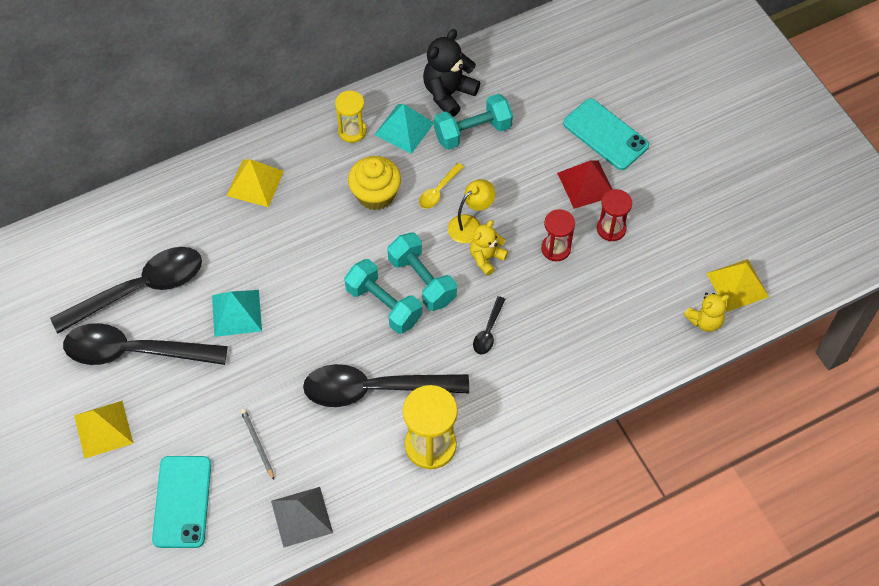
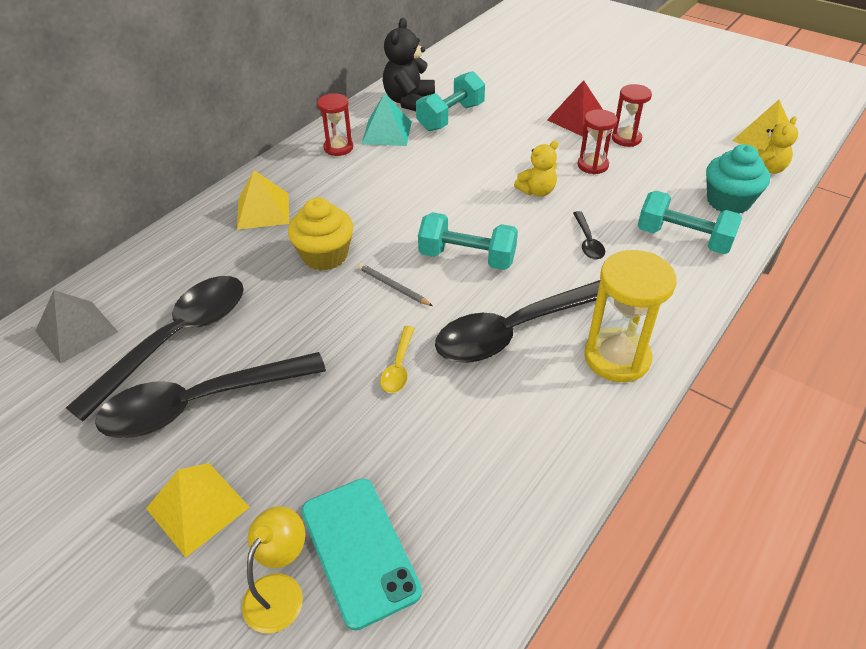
camera: 25 degrees left, 15 degrees down
turquoise pyramid [212,290,262,337] -> none
grey pencil [241,409,274,480] -> grey pencil moved to [358,263,433,306]
grey pyramid [271,487,333,548] -> grey pyramid moved to [35,290,118,364]
yellow hourglass [335,90,366,143] -> red hourglass [317,93,353,156]
yellow cupcake [348,156,401,210] -> yellow cupcake moved to [288,198,353,271]
turquoise dumbbell [388,232,457,311] -> turquoise dumbbell moved to [638,191,742,254]
yellow spoon [419,163,464,209] -> yellow spoon moved to [380,326,415,393]
yellow lamp [448,179,495,243] -> yellow lamp moved to [242,506,305,633]
yellow teddy bear [470,220,508,276] -> yellow teddy bear turned 135 degrees counterclockwise [514,141,559,197]
turquoise phone [563,98,649,170] -> none
none -> turquoise cupcake [706,144,770,213]

